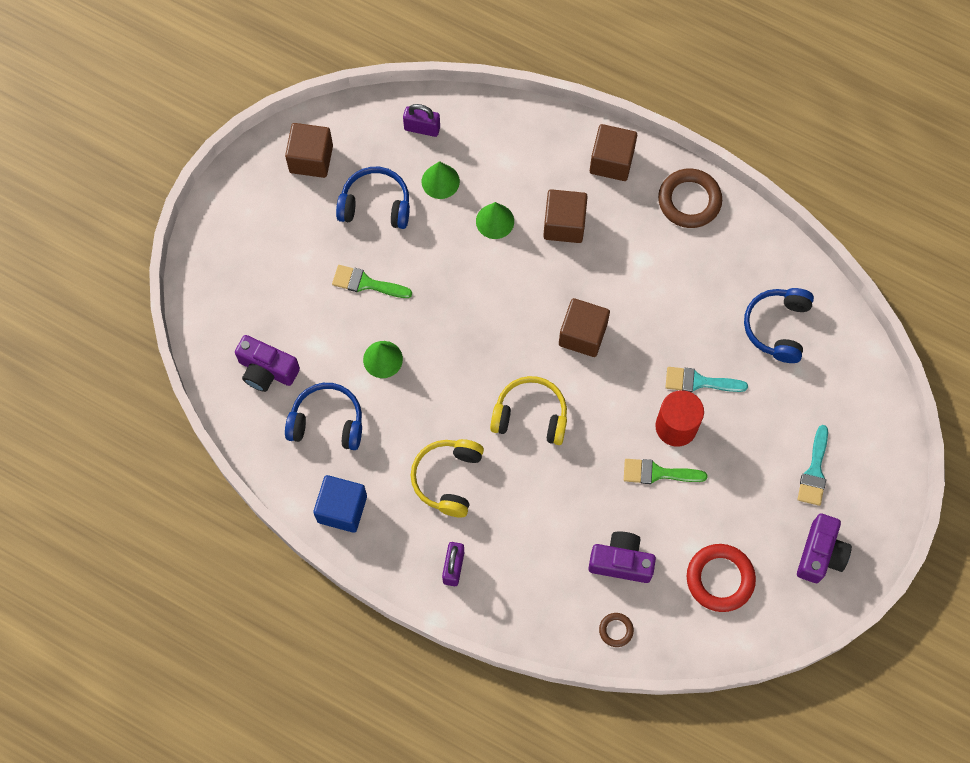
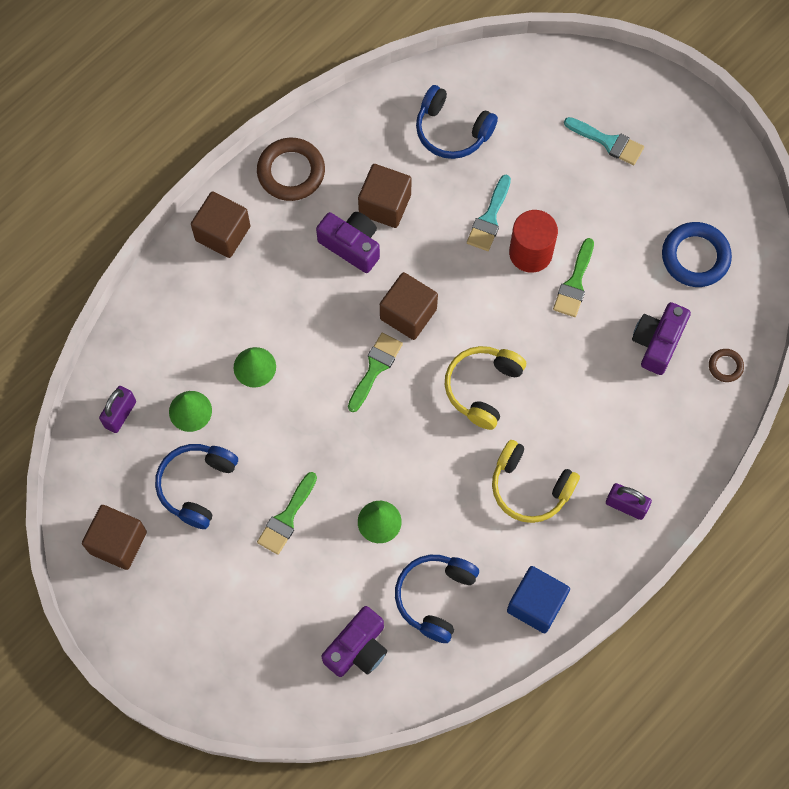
camera: 75 degrees left, 0 degrees up
brown cube [543,189,588,243] -> brown cube moved to [358,164,412,228]
red ring [686,544,756,612] -> blue ring [662,222,732,287]
purple camera [797,514,852,583] -> purple camera moved to [316,212,380,273]
none -> green brush [348,333,403,412]

